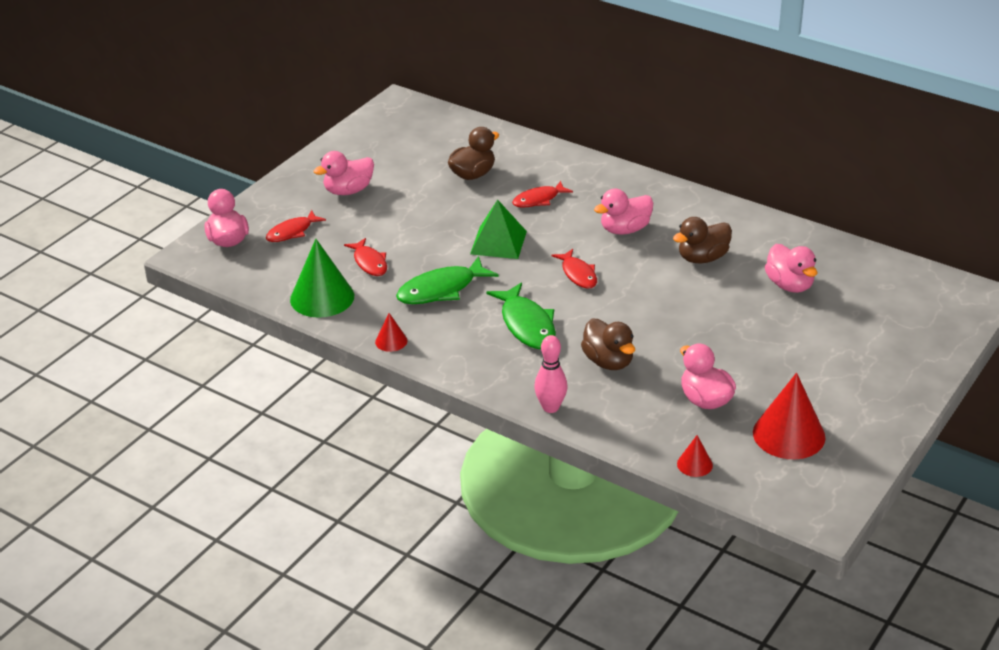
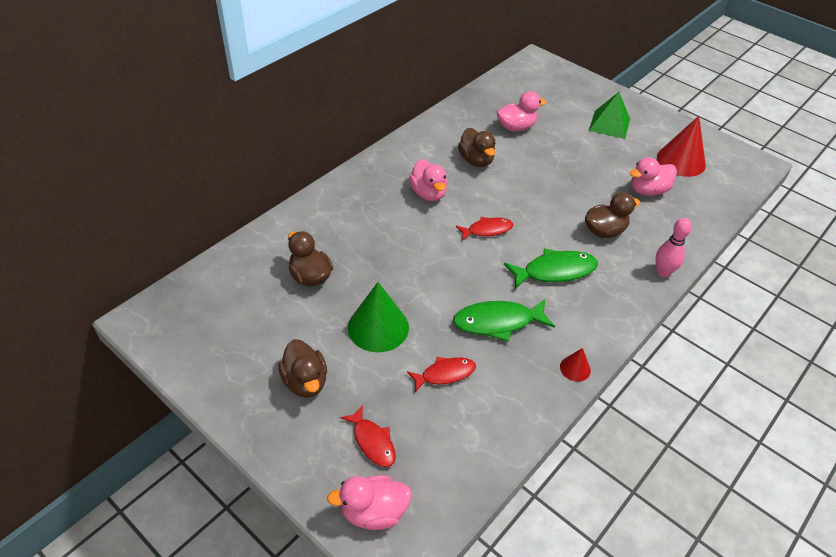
camera: 85 degrees left, 10 degrees up
green cone [290,239,354,318] -> green cone moved to [348,282,409,352]
pink duck [314,151,374,195] -> brown duck [278,339,327,398]
green fish [396,256,499,304] -> green fish turned 105 degrees clockwise [453,299,555,342]
green pyramid [470,200,527,259] -> green pyramid moved to [589,92,630,139]
red fish [512,181,573,208] -> none
red cone [677,435,713,477] -> none

